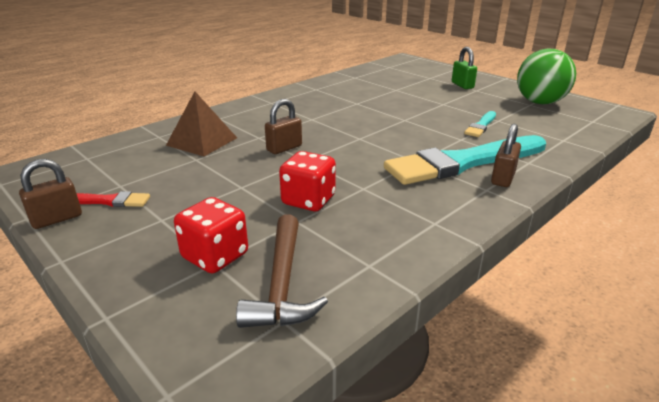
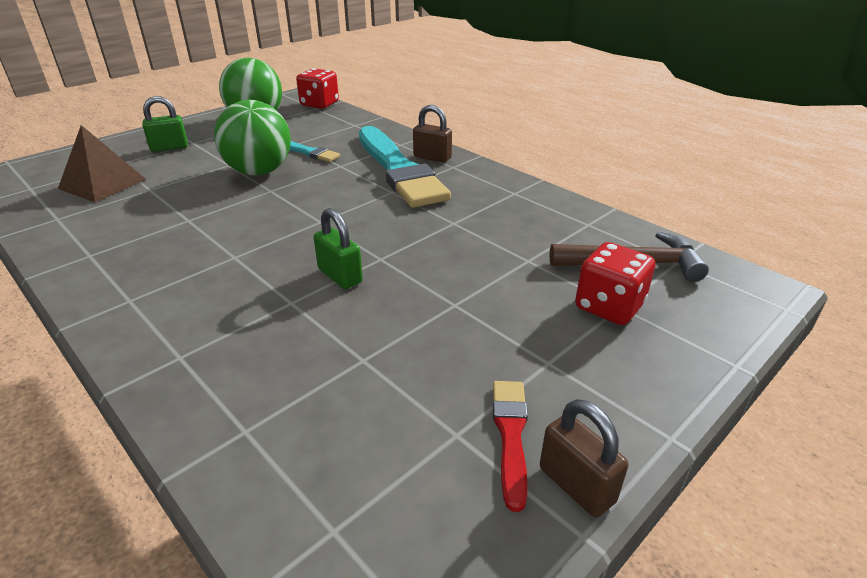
camera: 90 degrees left, 5 degrees up
brown pyramid [166,92,237,156] -> brown pyramid moved to [58,125,146,202]
brown padlock [265,99,302,154] -> green padlock [314,208,363,289]
red dice [279,151,336,211] -> red dice moved to [296,68,339,109]
none -> green ball [214,100,291,175]

